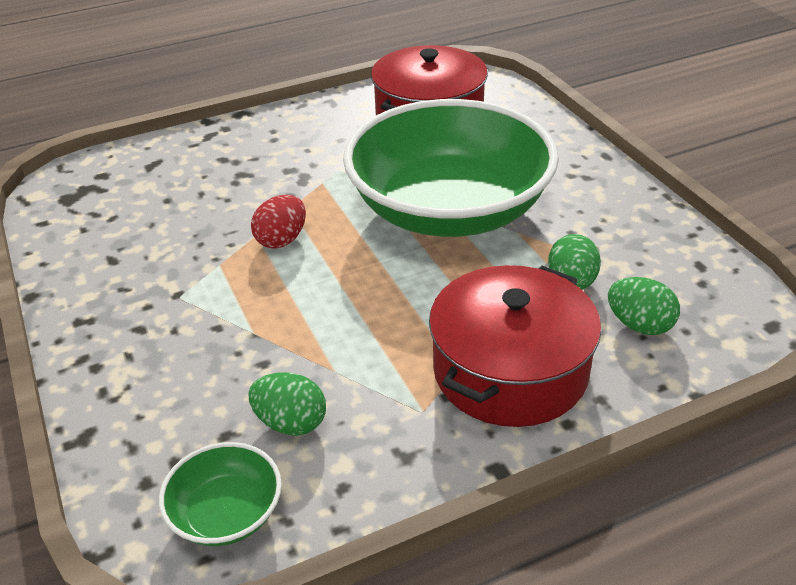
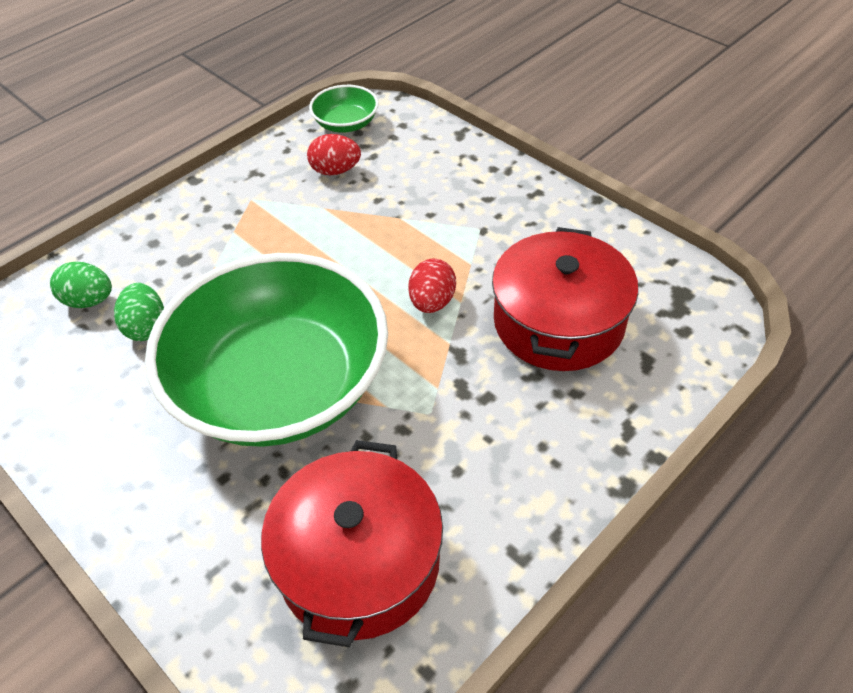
camera: 160 degrees right, 10 degrees up
green egg [248,372,326,436] -> red egg [307,134,361,175]
red pot [429,265,601,427] -> red pot moved to [492,227,638,371]

